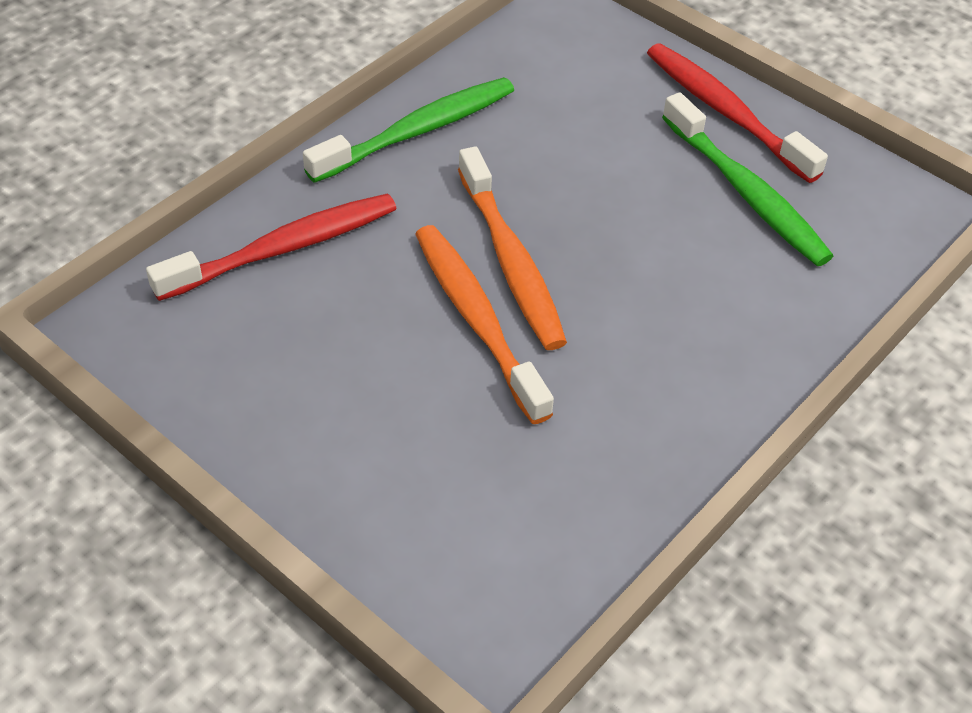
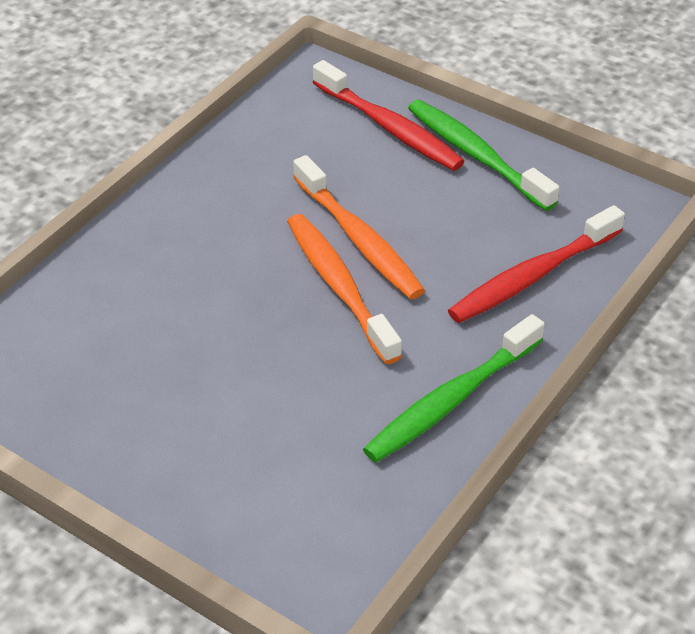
camera: 175 degrees right, 5 degrees down
red toothbrush [647,44,828,183] -> red toothbrush moved to [313,60,465,171]
green toothbrush [662,92,833,266] -> green toothbrush moved to [408,100,560,211]

